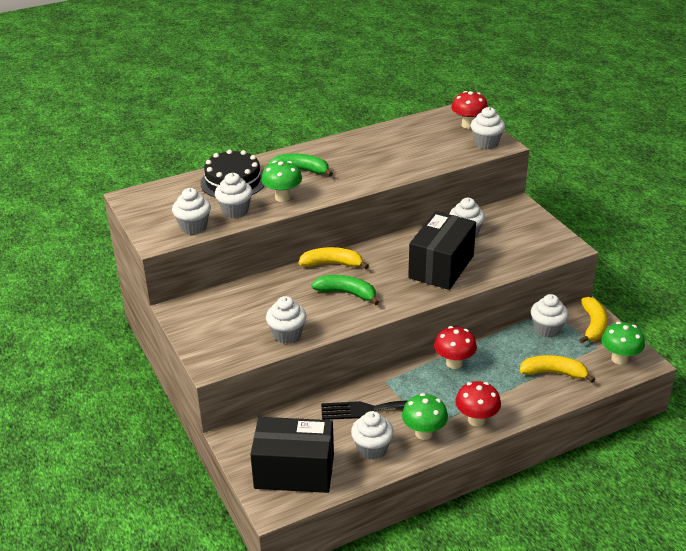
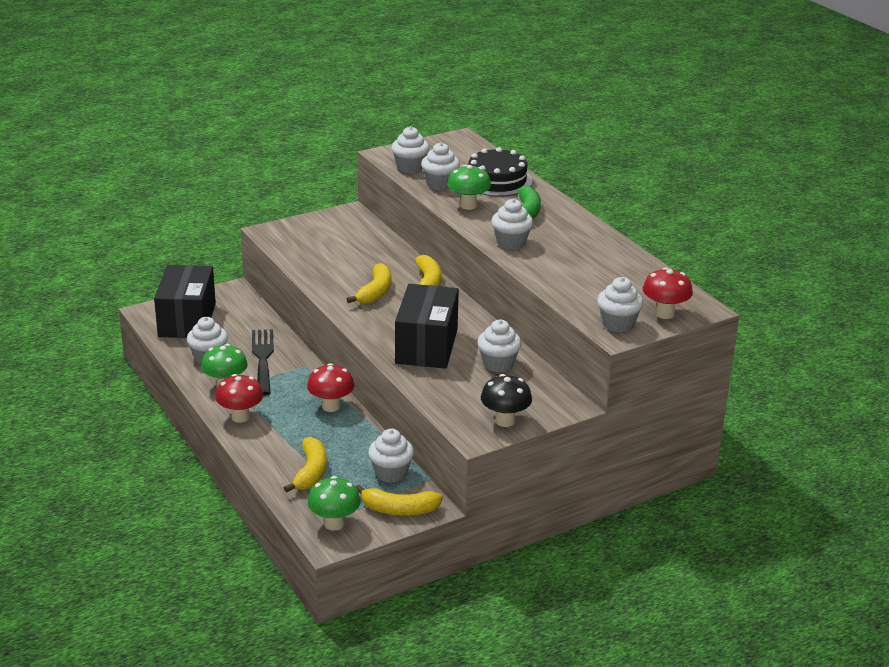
camera: 85 degrees right, 5 degrees down
white cupcake [266,296,307,344] -> white cupcake moved to [491,199,533,250]
green banana [311,275,379,305] -> yellow banana [347,263,391,304]
black box [408,211,476,290] -> black box turned 75 degrees clockwise [395,284,459,369]
none -> black mushroom [481,374,532,427]

